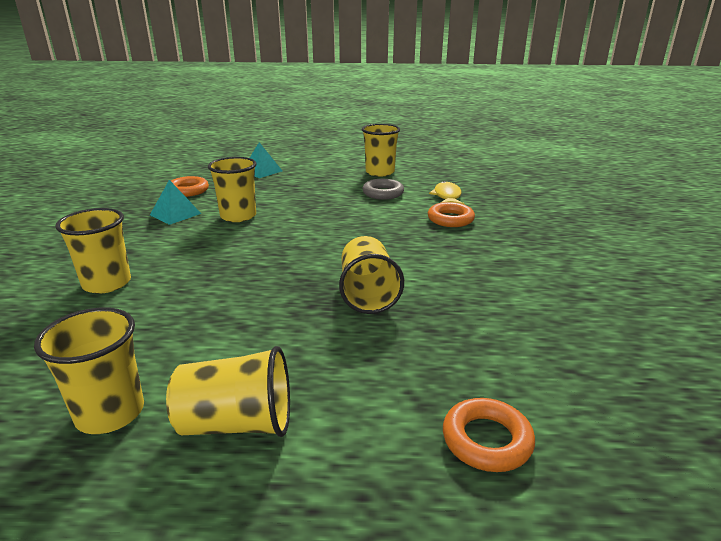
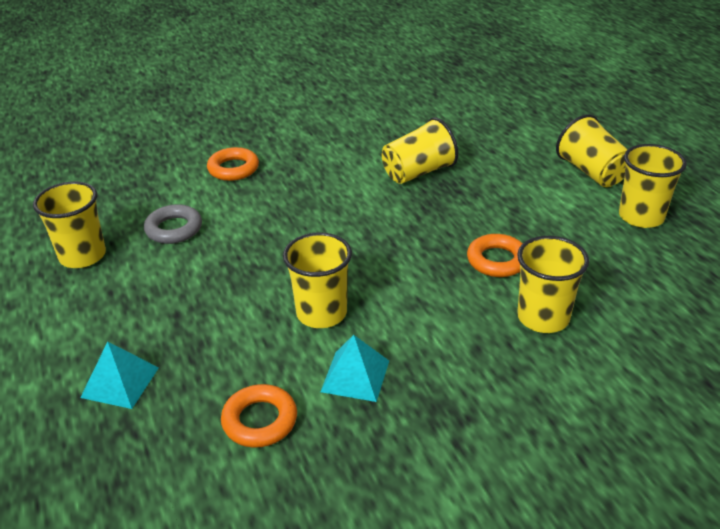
camera: 115 degrees left, 10 degrees up
yellow fish [429,181,464,204] -> none
orange ring [443,398,535,472] -> orange ring moved to [467,234,523,277]

